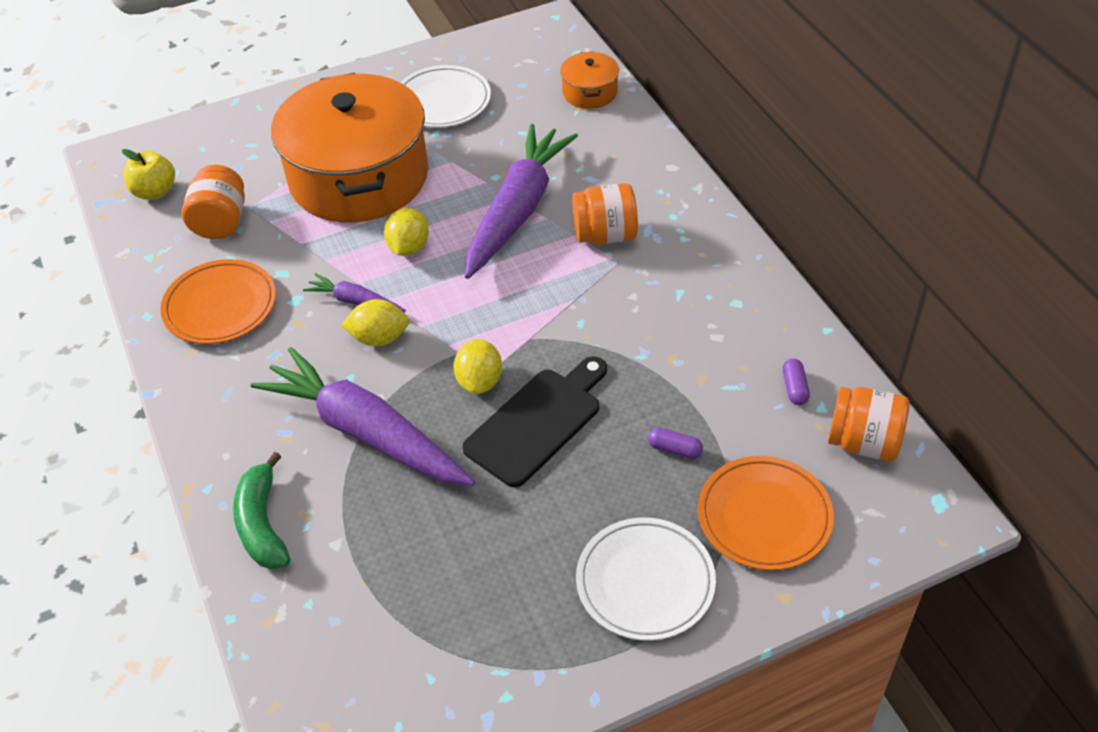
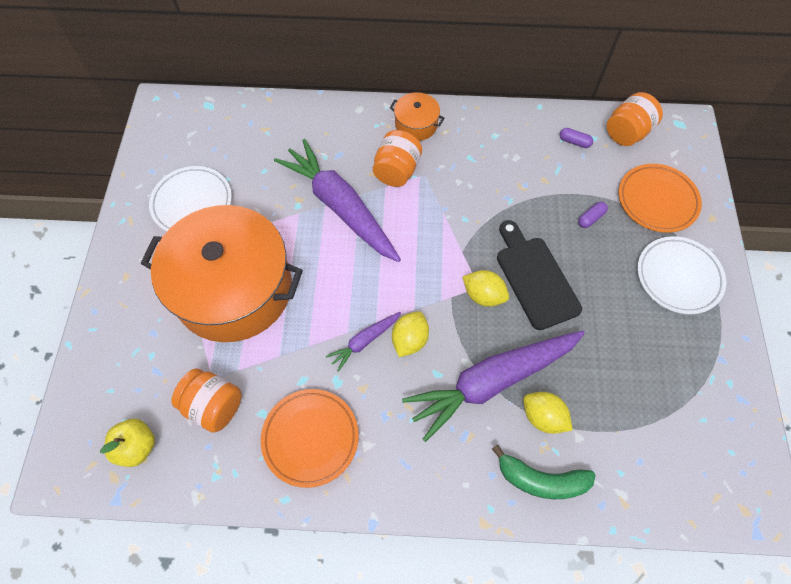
camera: 65 degrees left, 15 degrees up
yellow lemon [384,208,429,256] -> yellow lemon moved to [523,392,573,434]
orange pot [560,52,619,109] -> orange pot moved to [390,92,444,141]

